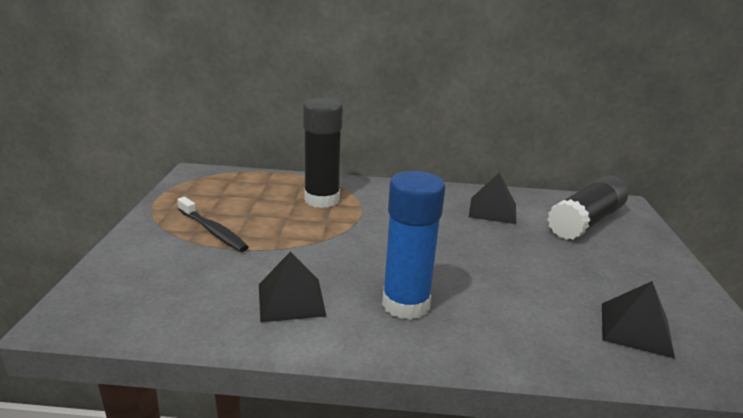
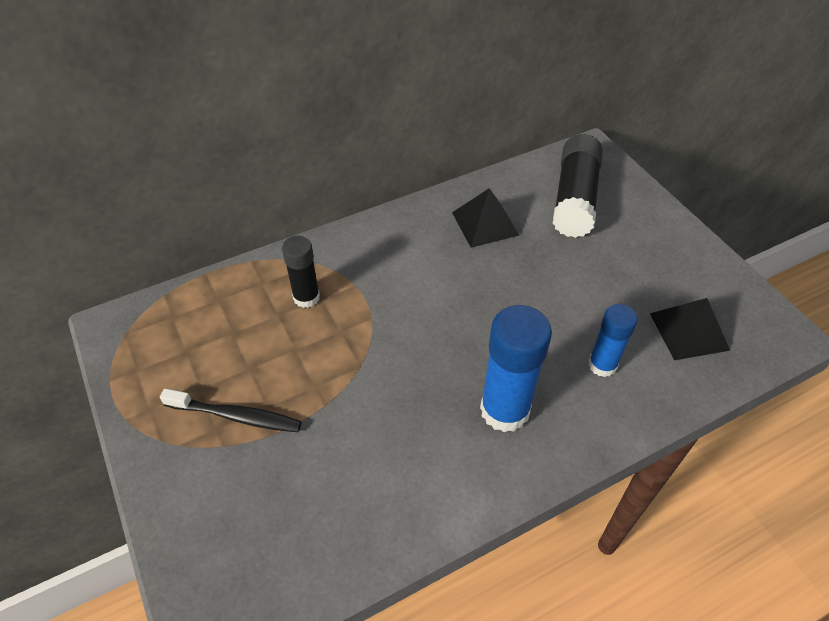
camera: 30 degrees left, 25 degrees up
black pyramid [259,251,326,322] -> none
black glue stick [303,98,343,208] -> black glue stick [282,236,320,308], size x0.61
none -> blue glue stick [588,304,638,377]

